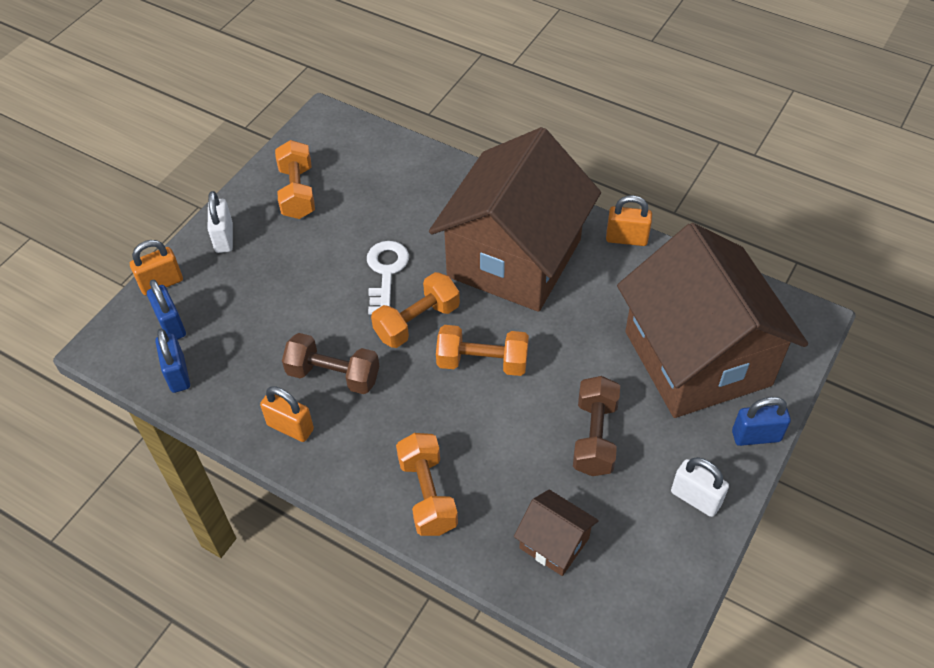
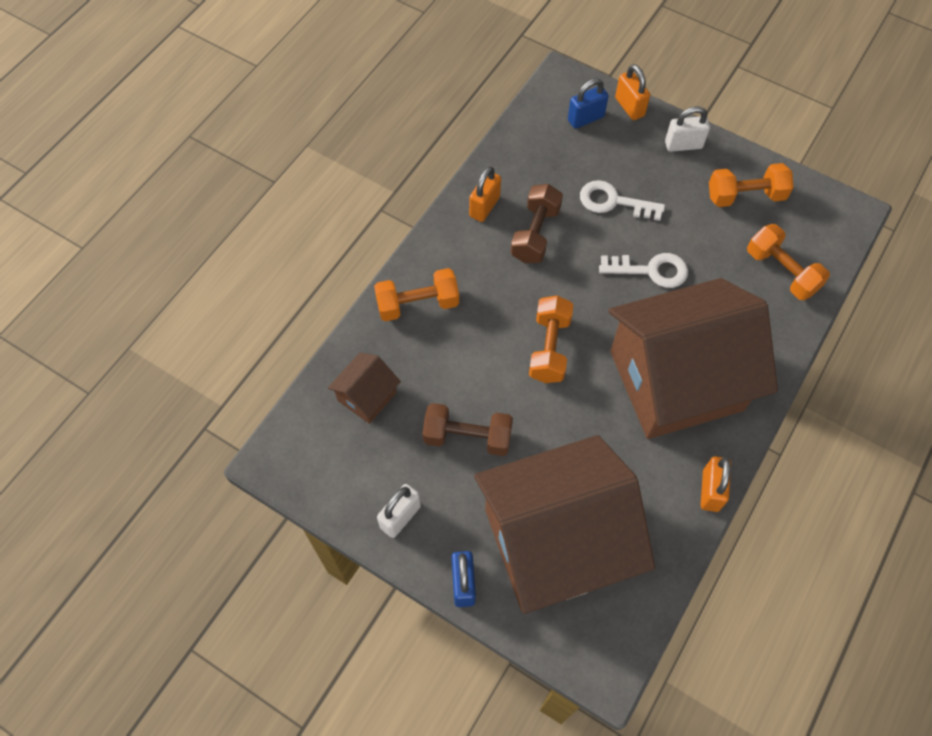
camera: 90 degrees right, 10 degrees up
blue padlock [155,329,190,393] -> none
orange dumbbell [371,272,460,348] -> orange dumbbell moved to [747,224,830,300]
brown house [429,127,601,312] -> brown house turned 45 degrees counterclockwise [608,278,778,439]
none -> white key [580,180,665,221]

